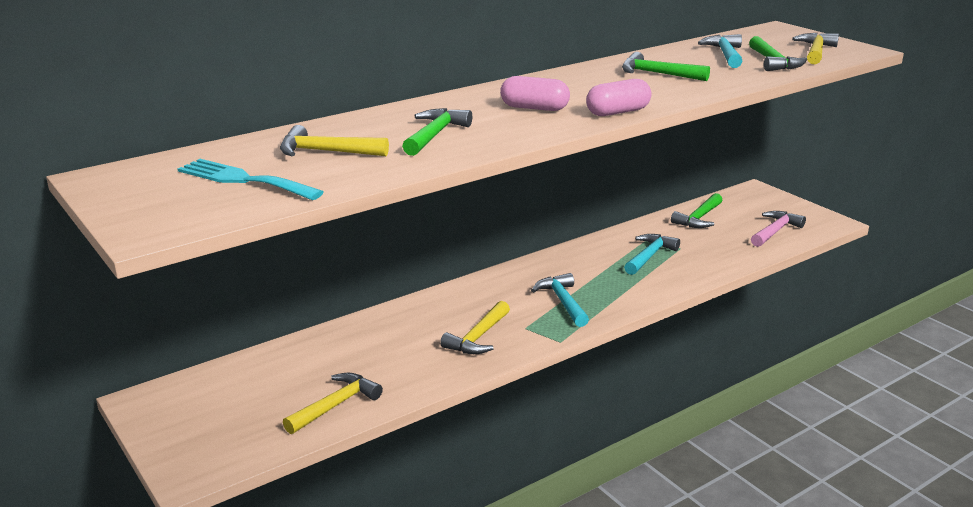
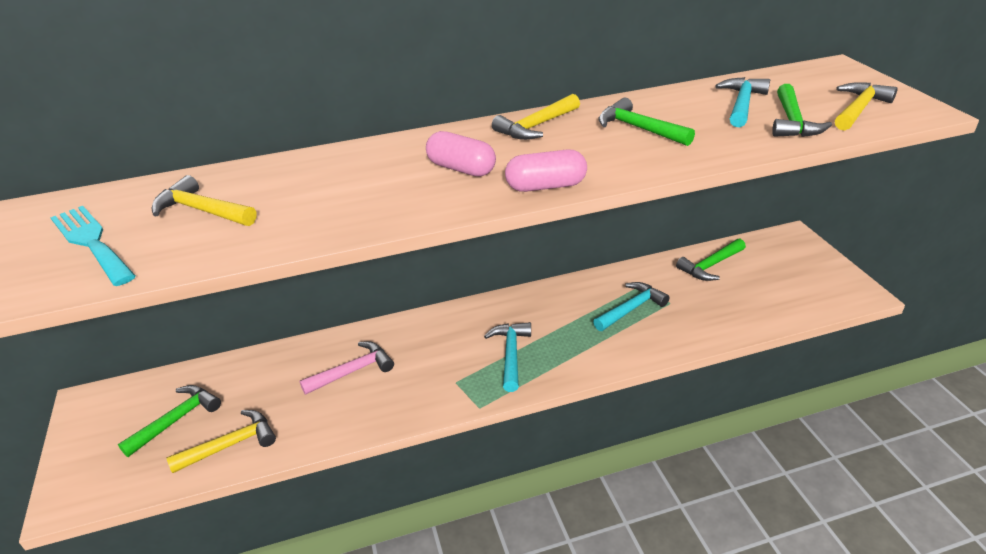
camera: 20 degrees right, 10 degrees up
green hammer [402,108,472,156] -> green hammer moved to [118,385,221,457]
yellow hammer [440,301,510,354] -> yellow hammer moved to [492,94,580,140]
pink hammer [751,211,806,247] -> pink hammer moved to [300,341,394,395]

